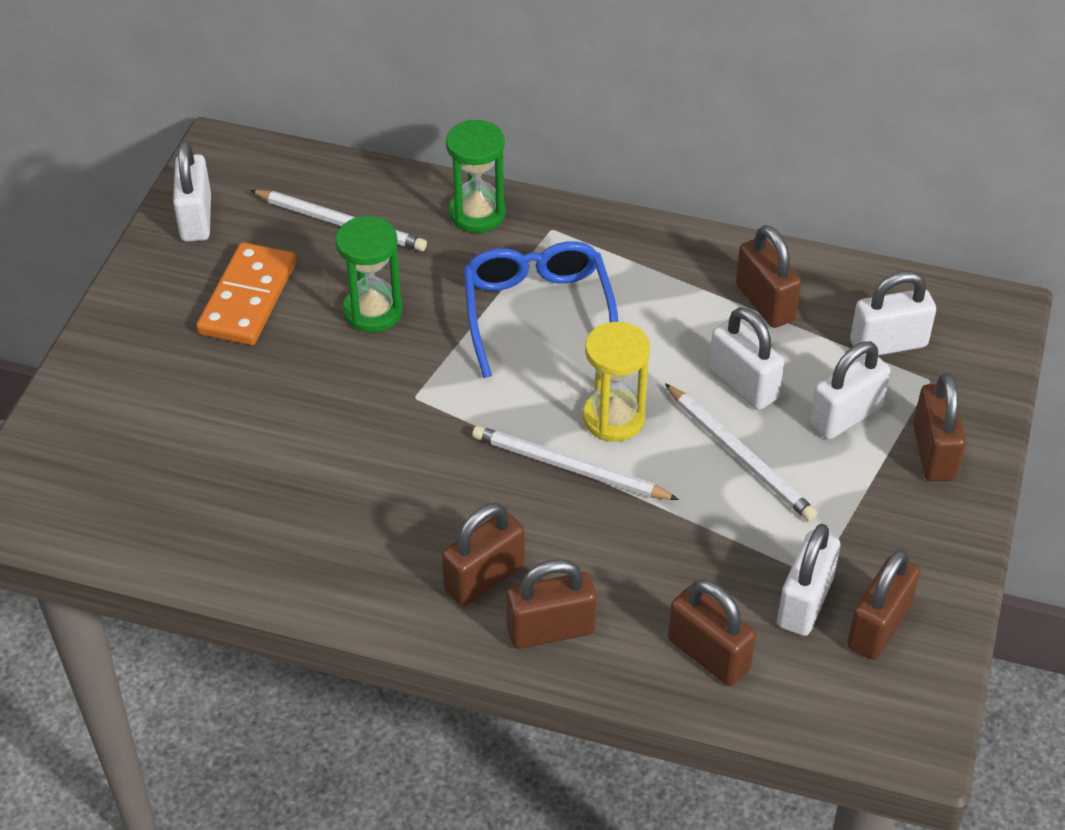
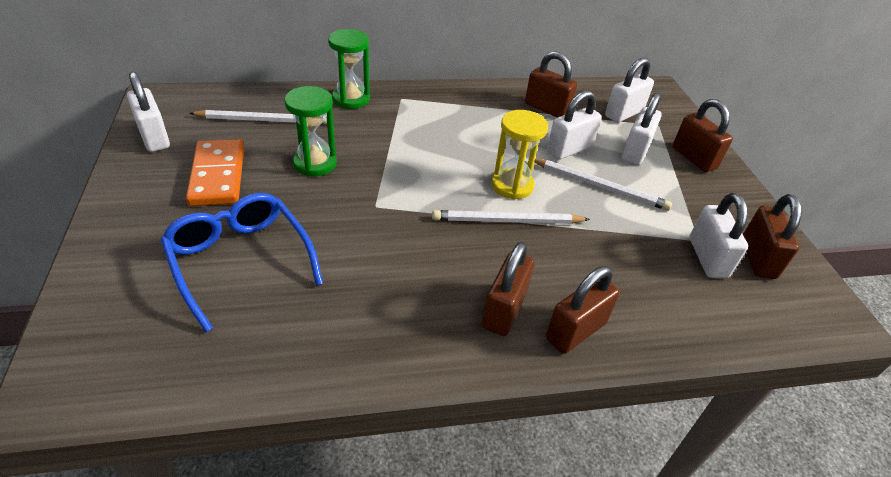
camera: 30 degrees left, 5 degrees down
blue glasses [464,241,618,378] -> blue glasses moved to [160,193,323,333]
brown padlock [668,579,756,686] -> none
white padlock [709,307,784,410] -> white padlock turned 60 degrees counterclockwise [547,91,602,160]

